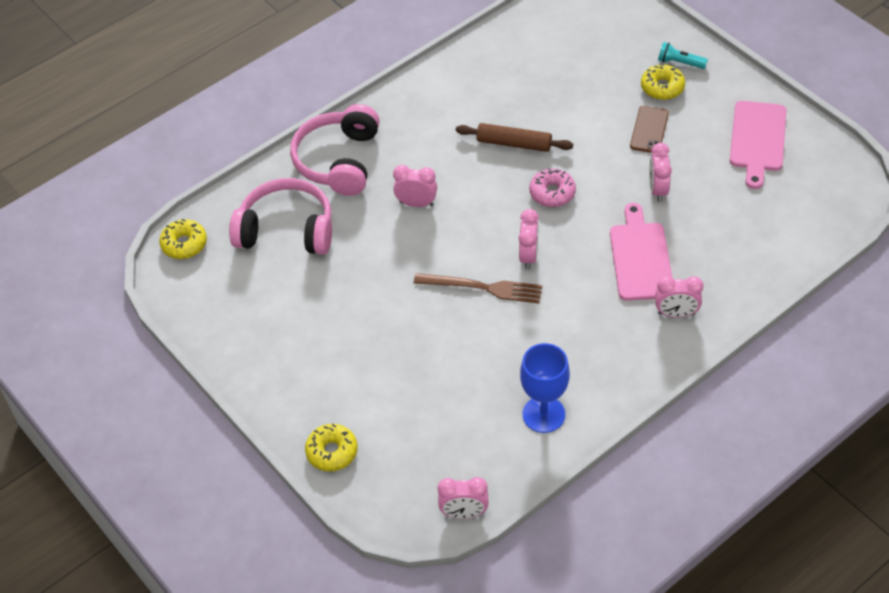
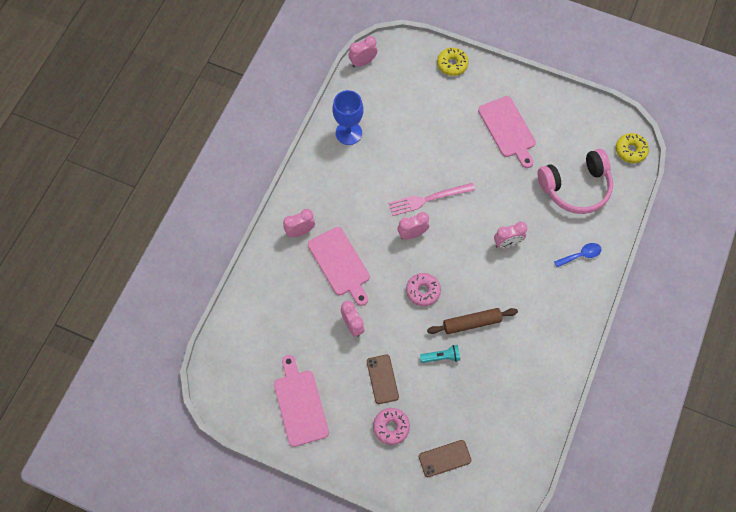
camera: 150 degrees right, 15 degrees up
pink headphones [290,104,380,196] -> blue spoon [554,243,602,267]
brown fork [414,273,542,303] -> pink fork [388,183,475,216]
pink clock [519,209,539,270] -> pink clock turned 90 degrees clockwise [398,212,429,240]
yellow donut [641,64,685,100] -> pink donut [373,408,410,445]
turquoise flashlight [658,42,708,69] -> turquoise flashlight moved to [420,345,460,363]
none -> brown phone [419,440,472,477]
none -> pink cutting board [478,96,536,168]

